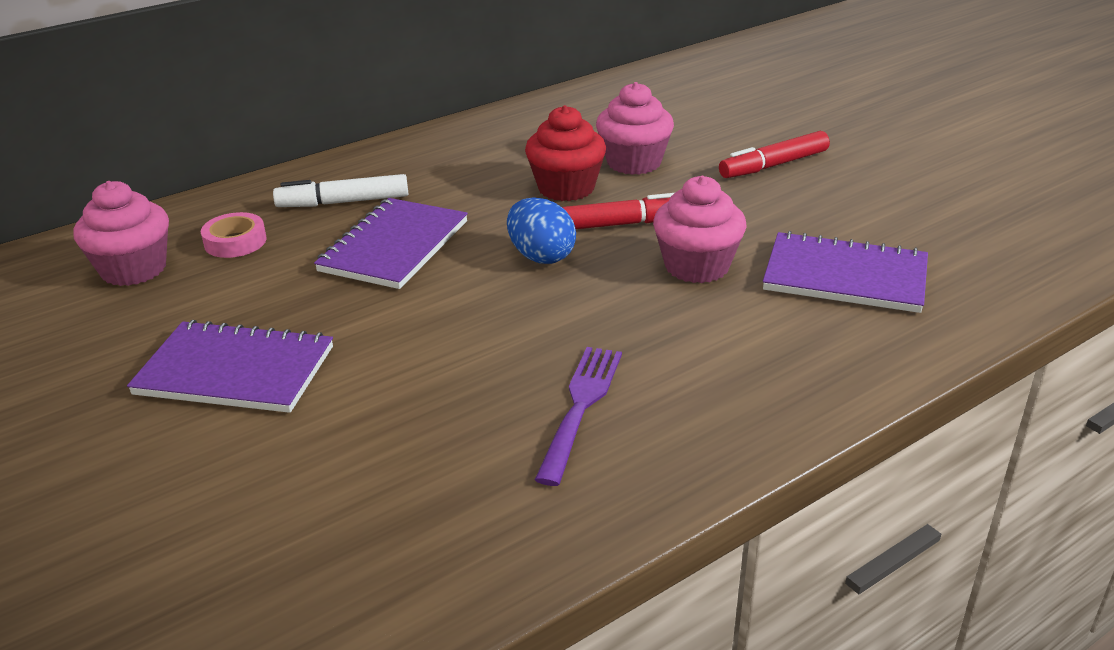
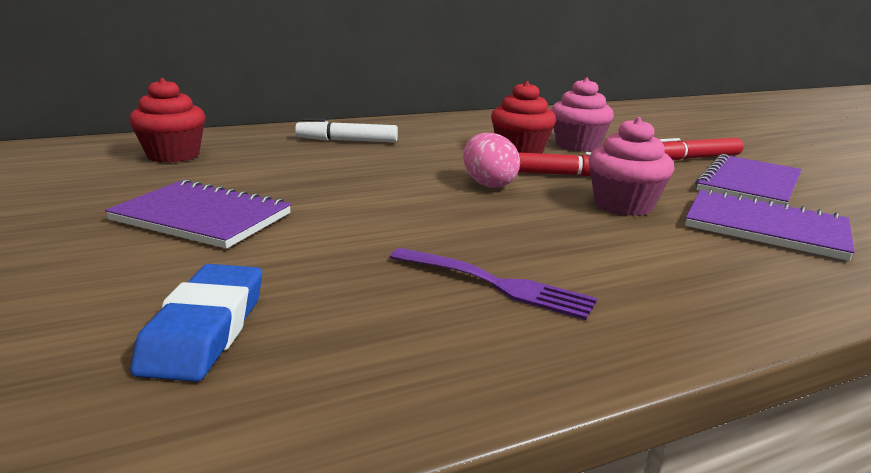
camera: 10 degrees right, 10 degrees down
pink cupcake [73,181,169,286] -> red cupcake [129,78,206,163]
pink tape [201,212,267,258] -> none
purple notebook [314,198,468,289] -> purple notebook moved to [695,154,802,206]
blue egg [507,197,576,264] -> pink egg [463,133,520,188]
purple fork [535,347,622,486] -> purple fork turned 90 degrees clockwise [390,248,597,320]
none -> blue eraser [130,264,262,382]

